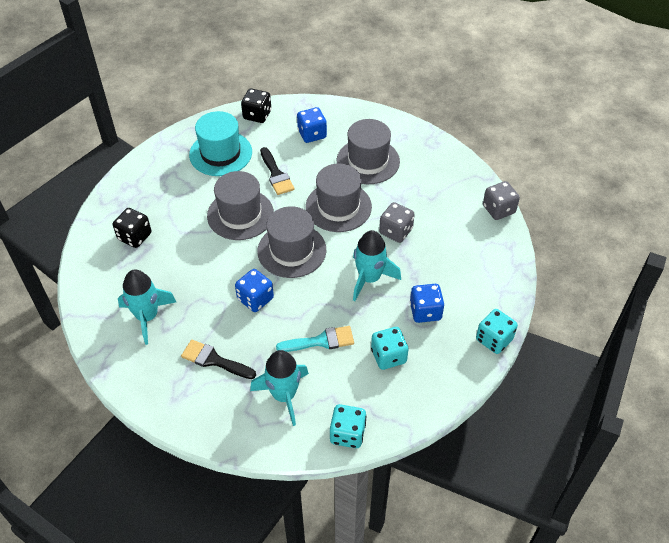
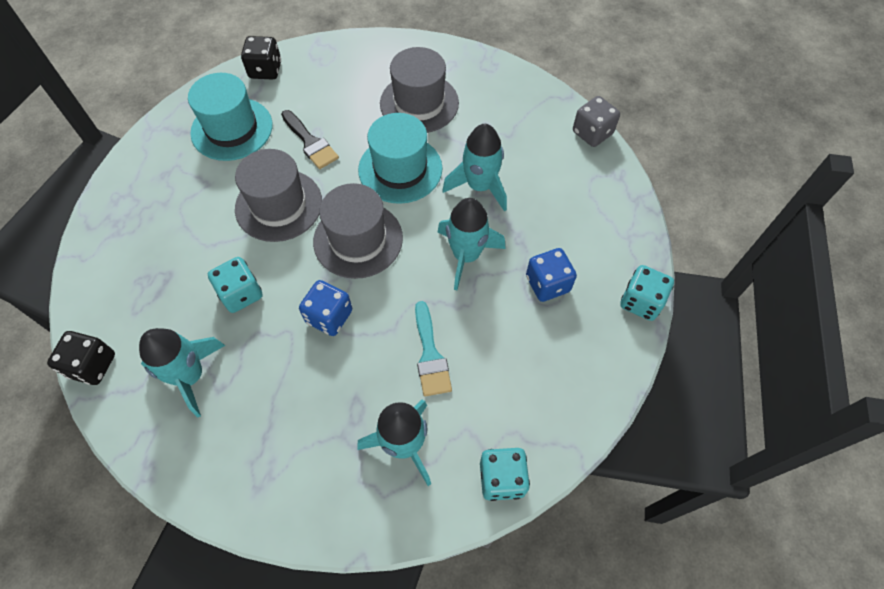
camera: 15 degrees left, 10 degrees up
black dice [113,208,151,248] -> black dice moved to [47,331,115,385]
black brush [181,340,256,379] -> none
turquoise brush [276,326,354,352] -> turquoise brush turned 105 degrees clockwise [415,301,452,397]
blue dice [297,107,327,143] -> none
grey hat [306,164,372,232] -> turquoise hat [358,113,442,204]
turquoise dice [371,327,408,370] -> turquoise dice moved to [208,257,263,313]
grey dice [379,202,415,243] -> turquoise rocket [442,124,507,211]

